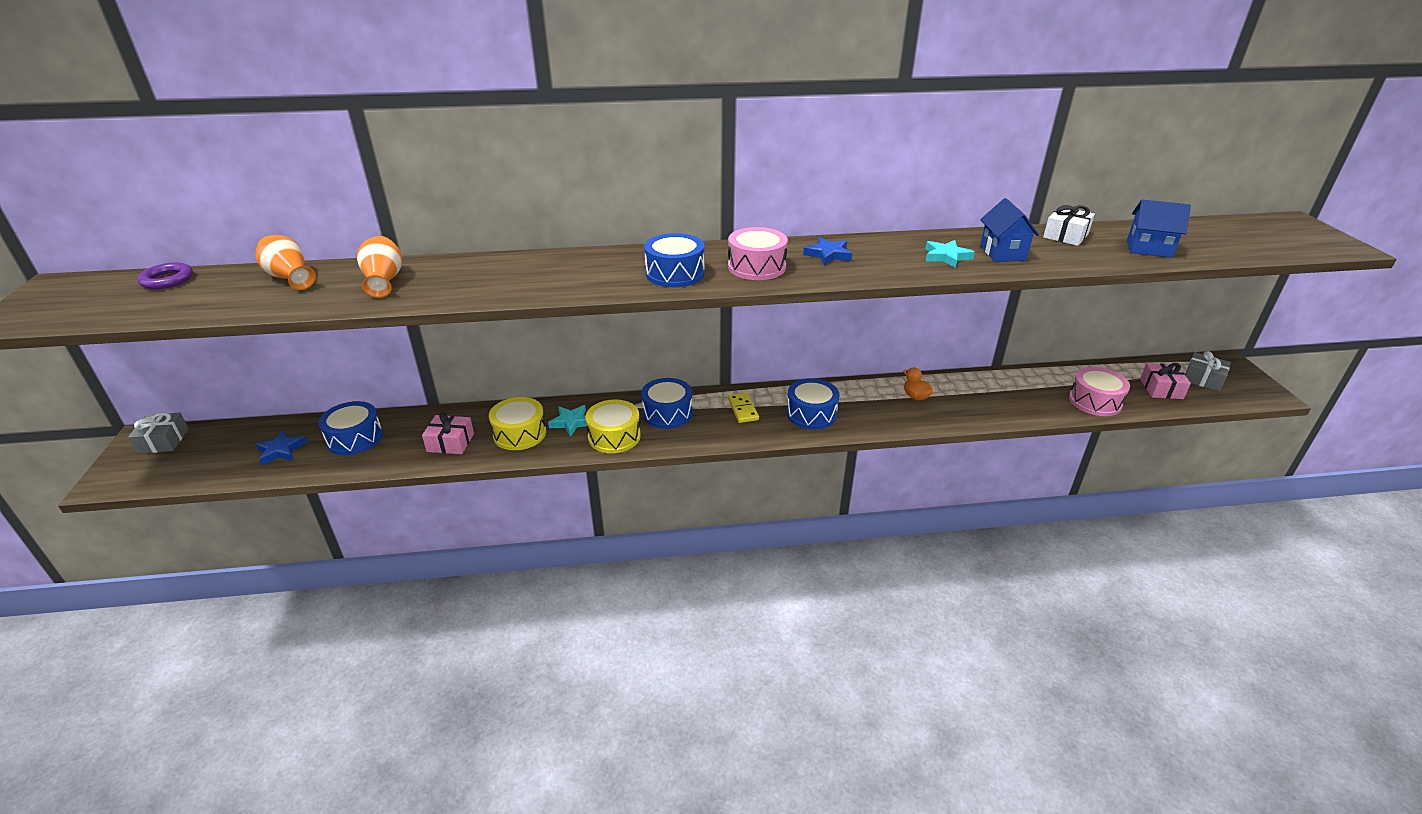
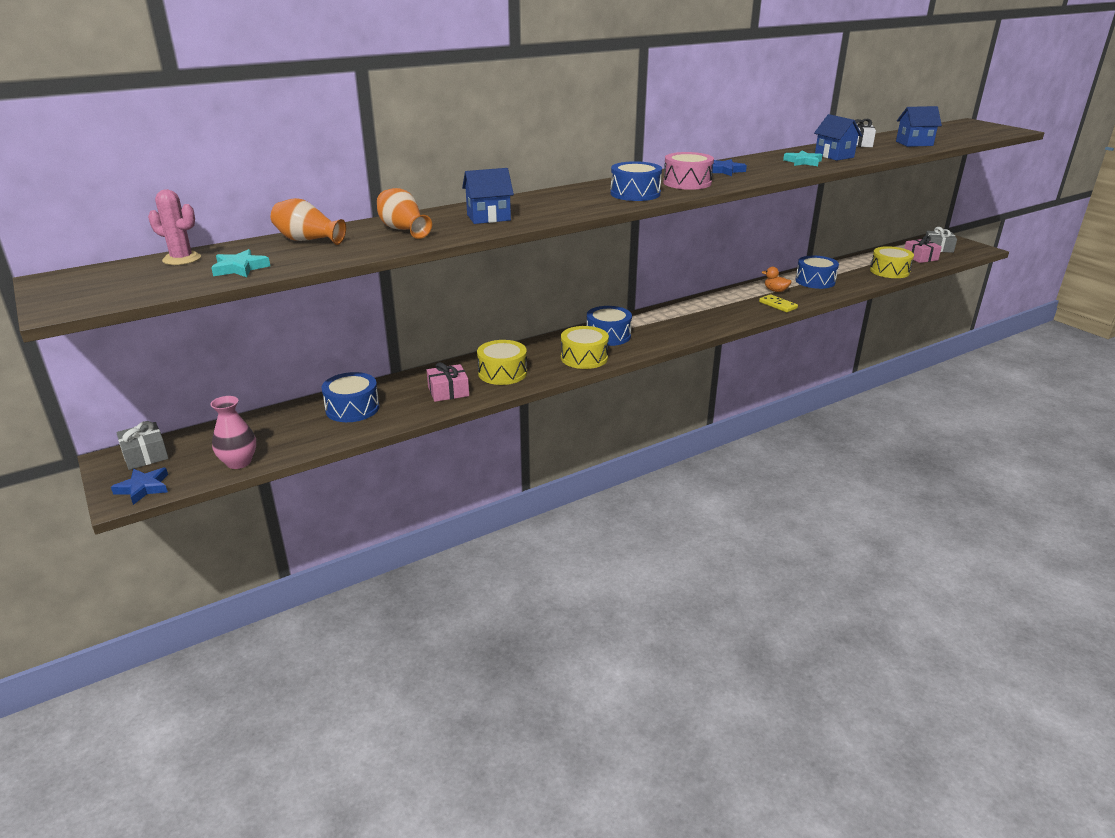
camera: 25 degrees left, 5 degrees down
purple ring [138,262,193,289] -> pink cactus [148,189,201,265]
blue star [256,431,307,465] -> blue star moved to [111,468,168,505]
turquoise star [548,405,587,437] -> turquoise star moved to [211,249,270,277]
yellow domino [728,393,759,423] -> yellow domino moved to [759,294,798,312]
blue drum [786,378,839,429] -> blue drum moved to [795,256,839,289]
pink drum [1069,367,1130,416] -> yellow drum [870,246,914,278]
none -> pink vase [210,396,256,469]
none -> blue house [462,168,514,224]

